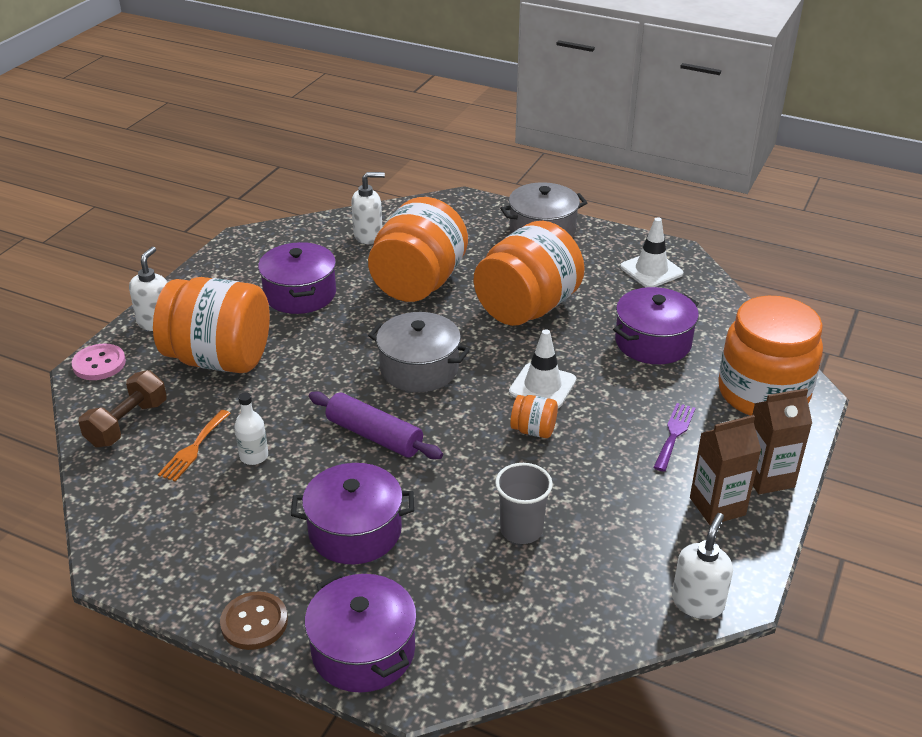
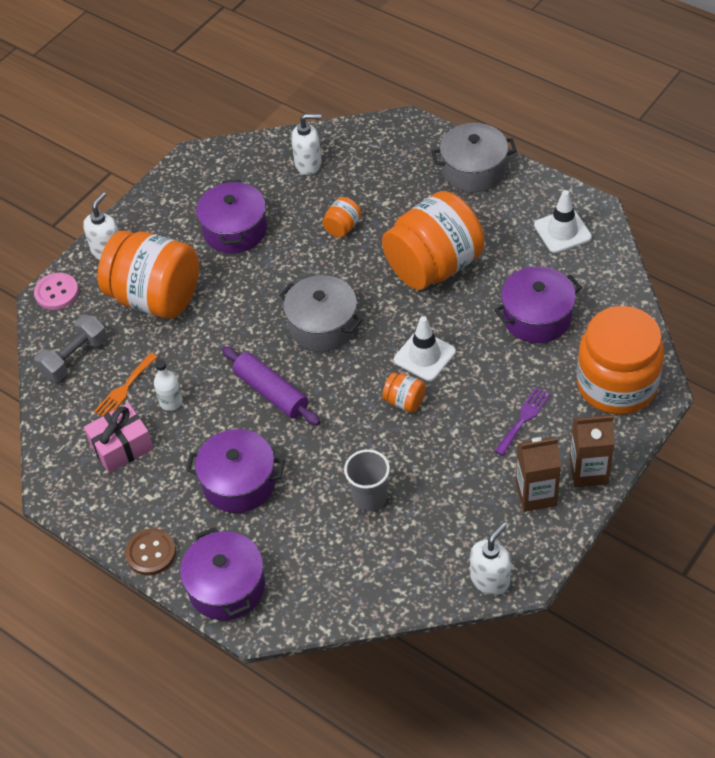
camera: 15 degrees right, 15 degrees up
brown dumbbell [78,370,167,447] -> grey dumbbell [34,315,107,382]
orange jar [368,197,468,302] -> orange jar [322,197,362,238], size x0.41
none -> pink gift [84,403,154,473]

